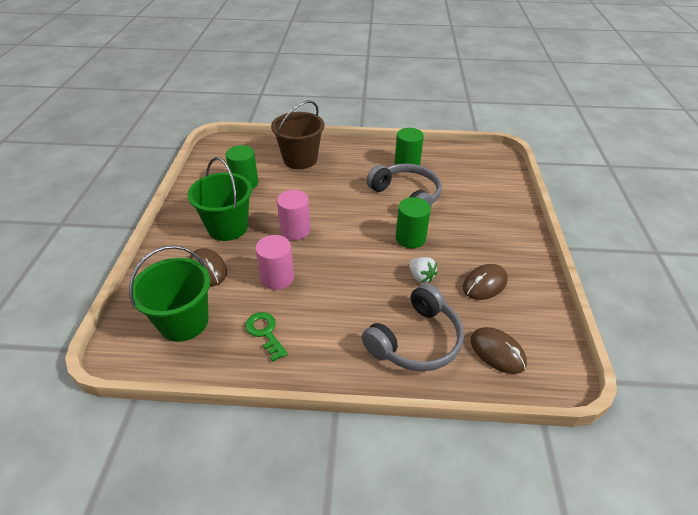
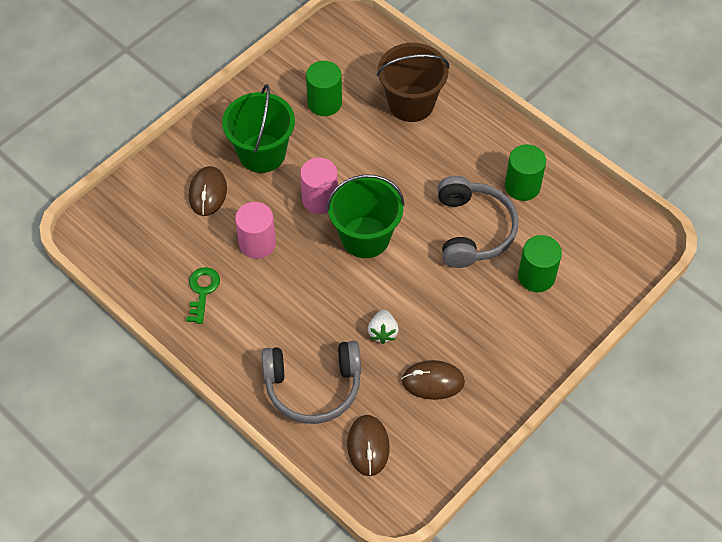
camera: 40 degrees right, 15 degrees up
green bucket [129,245,210,342] -> green bucket moved to [327,174,405,258]
green cylinder [396,197,431,248] -> green cylinder moved to [518,235,562,292]

